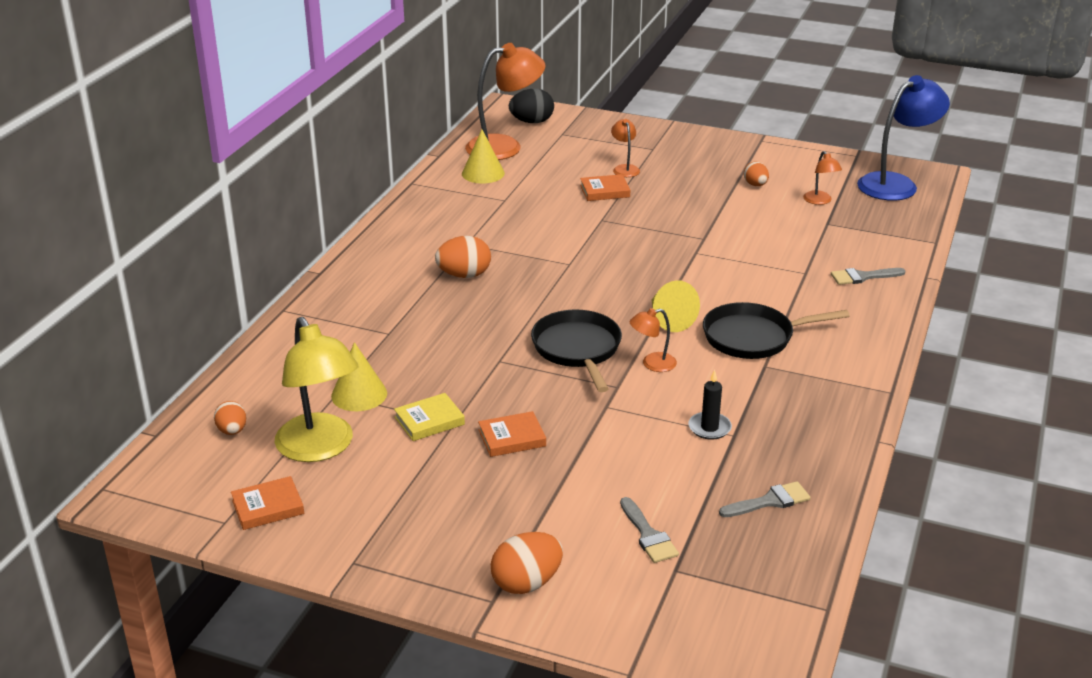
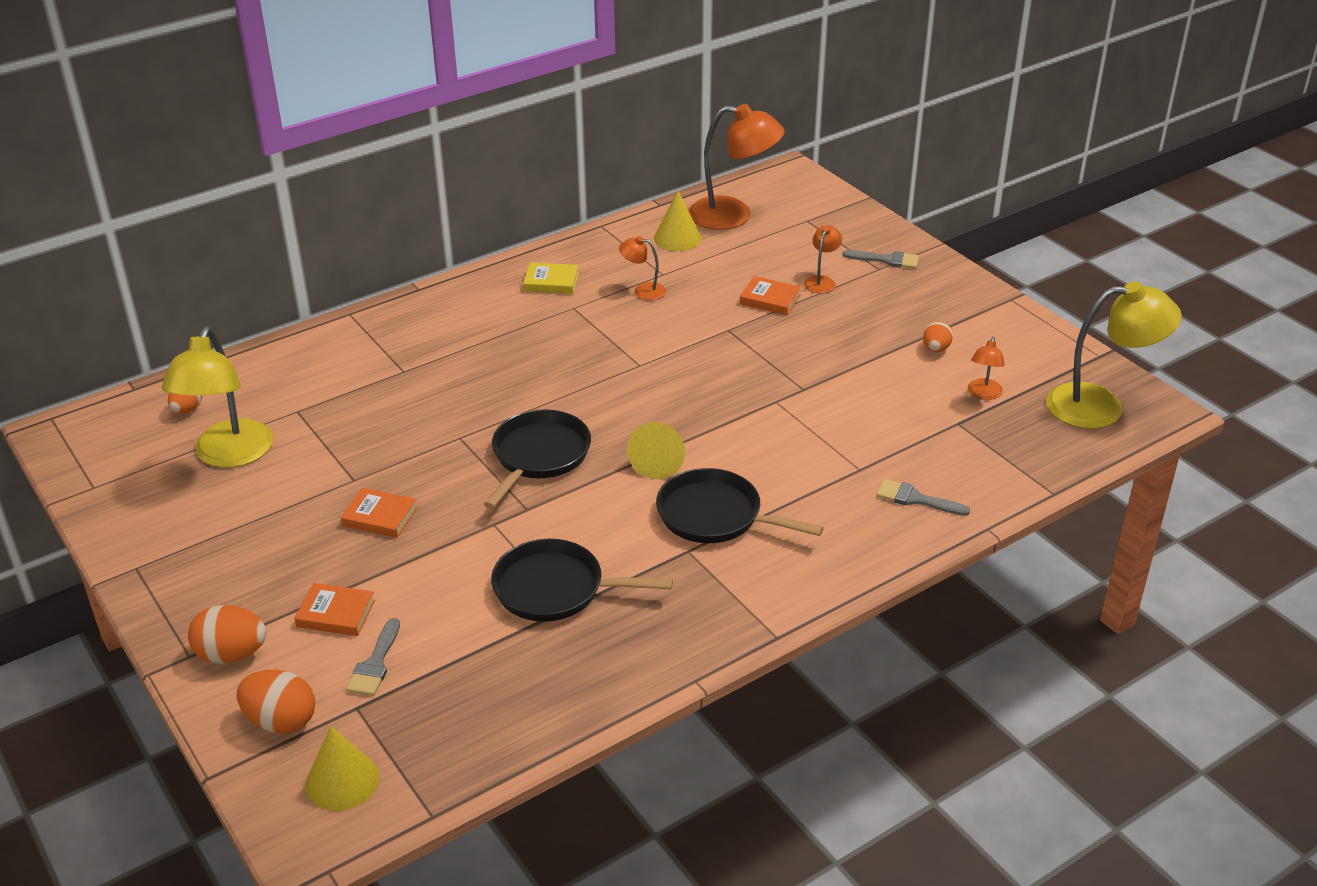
camera: 35 degrees right, 5 degrees up
orange book [231,476,304,530] -> orange book moved to [294,583,375,636]
yellow cone [331,342,387,411] -> yellow cone moved to [305,726,379,811]
yellow book [394,393,465,441] -> yellow book moved to [523,262,579,294]
orange egg [435,236,491,278] -> orange egg moved to [236,670,315,734]
black egg [509,89,554,123] -> none
orange lamp [629,308,677,372] -> orange lamp moved to [619,236,666,300]
black candle [688,370,732,440] -> black pan [491,539,673,622]
grey brush [719,481,811,517] -> grey brush moved to [843,250,919,269]
blue lamp [857,75,950,201] -> yellow lamp [1046,281,1182,429]

